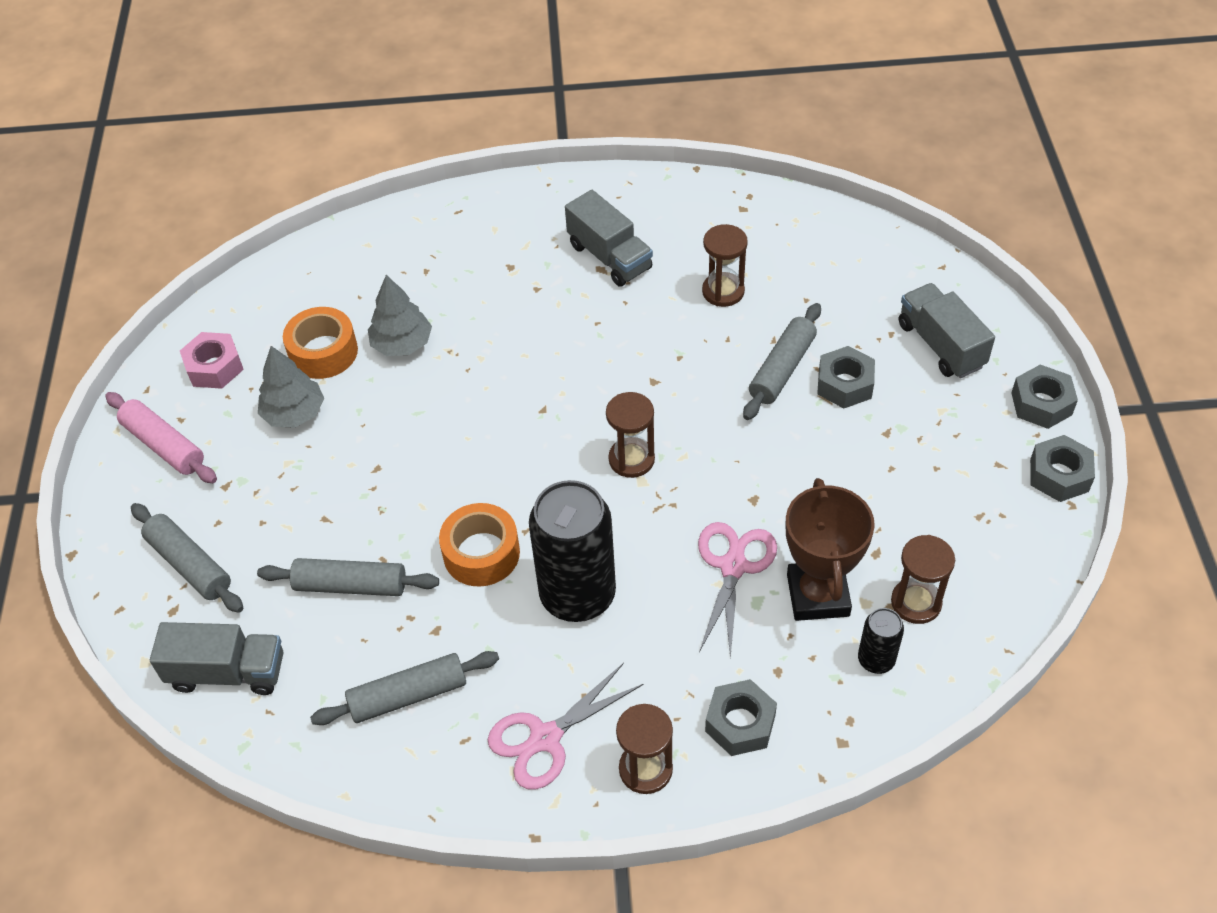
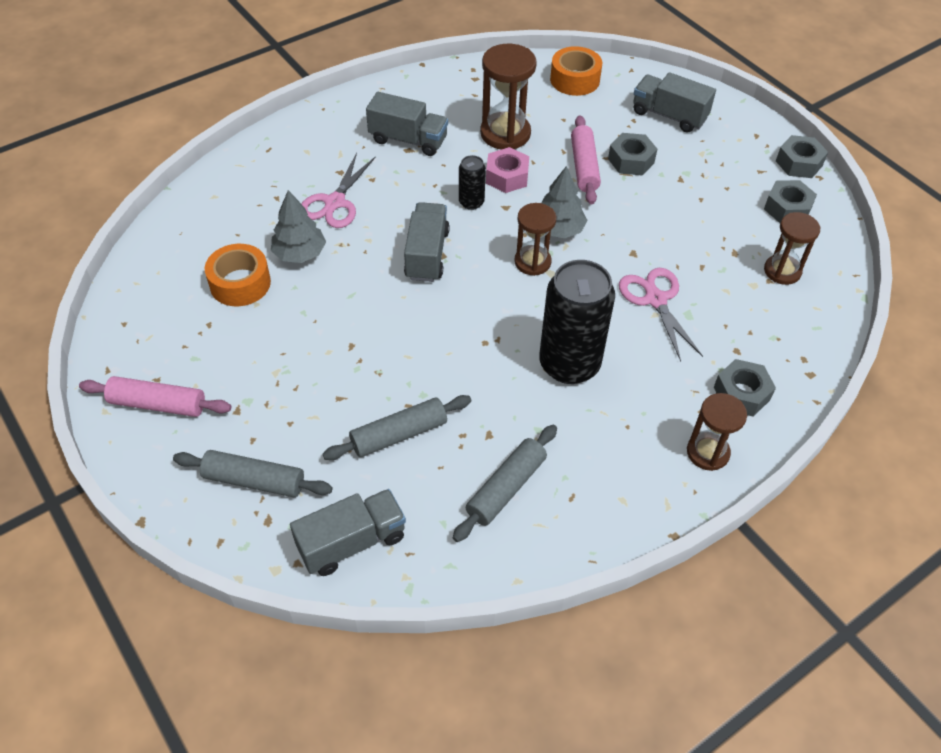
camera: 35 degrees left, 0 degrees up
pink nut [180,332,244,389] -> pink nut moved to [486,147,529,193]
grey tree [258,346,324,428] -> grey tree moved to [541,166,587,238]
orange tape [439,503,520,587] -> orange tape moved to [550,46,602,96]
pink scissors [488,663,644,790] -> pink scissors moved to [301,153,376,228]
brown hourglass [702,224,748,307] -> brown hourglass [480,44,537,150], size x1.53
grey rolling pin [743,303,821,420] -> pink rolling pin [571,115,601,205]
brown trophy [786,478,875,621] -> none
black can [858,608,904,674] -> black can moved to [459,155,486,210]
grey nut [1011,365,1078,429] -> grey nut moved to [764,180,817,223]
none -> grey truck [404,202,450,282]

